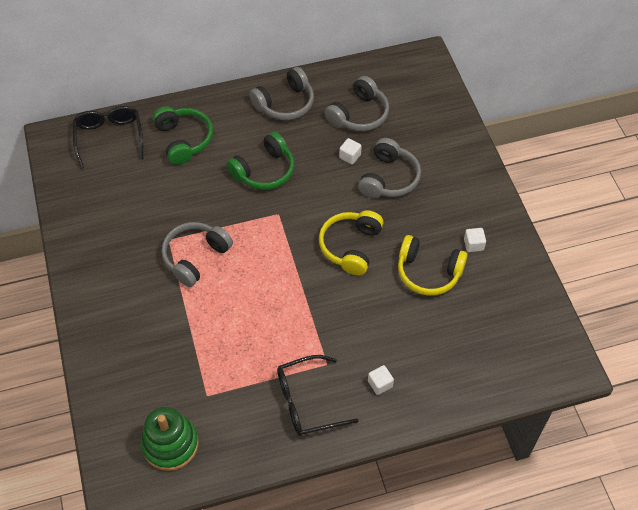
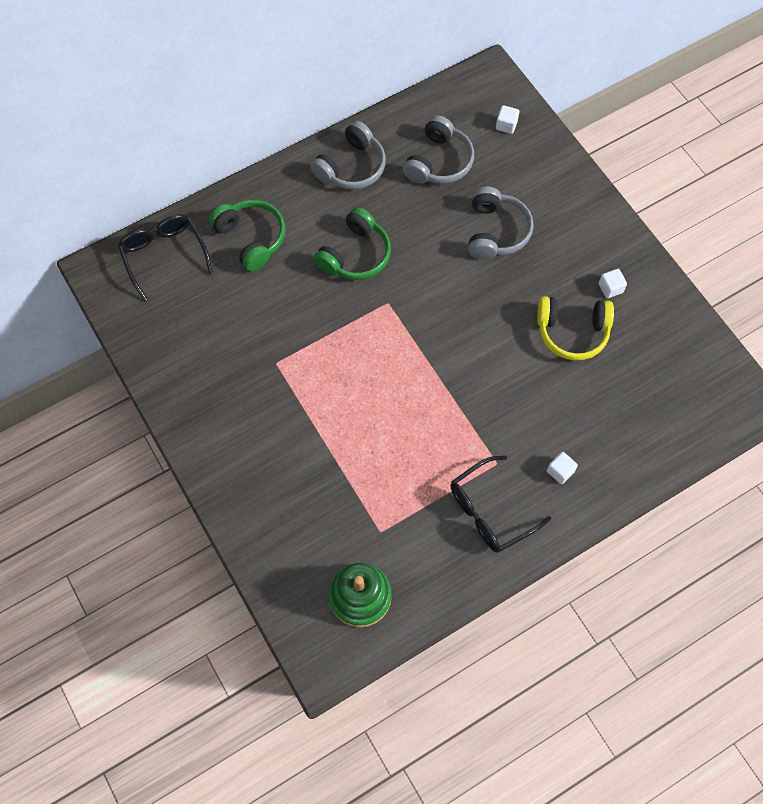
camera: 15 degrees left, 10 degrees up
grey headphones [161,222,233,287] -> none
yellow headphones [319,210,383,275] -> none
white cube [339,138,362,164] -> white cube moved to [496,105,519,134]

